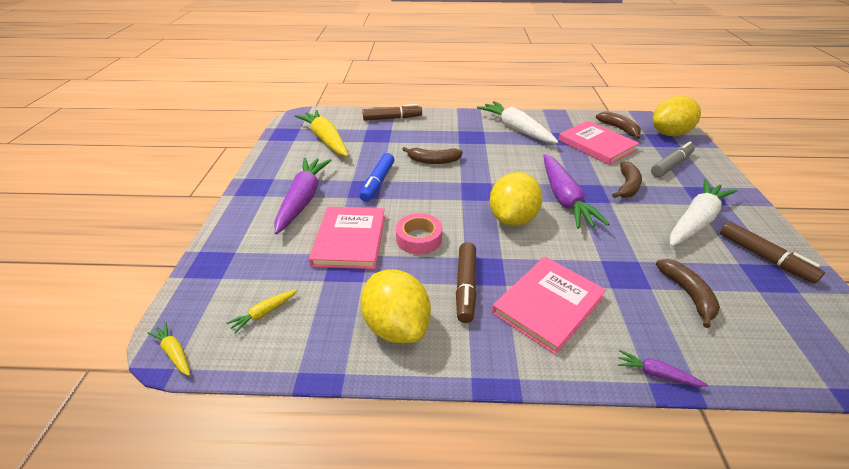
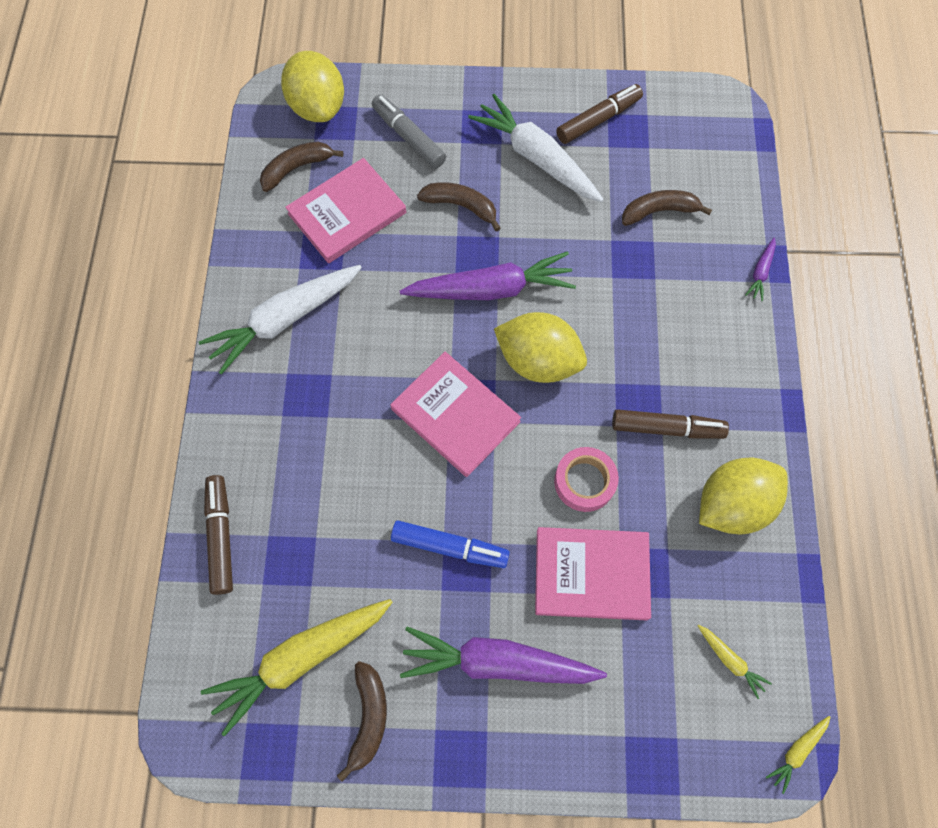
camera: 90 degrees left, 30 degrees up
brown banana [402,147,463,164] -> brown banana moved to [337,661,387,782]
pink book [492,257,606,355] -> pink book moved to [390,352,521,477]

